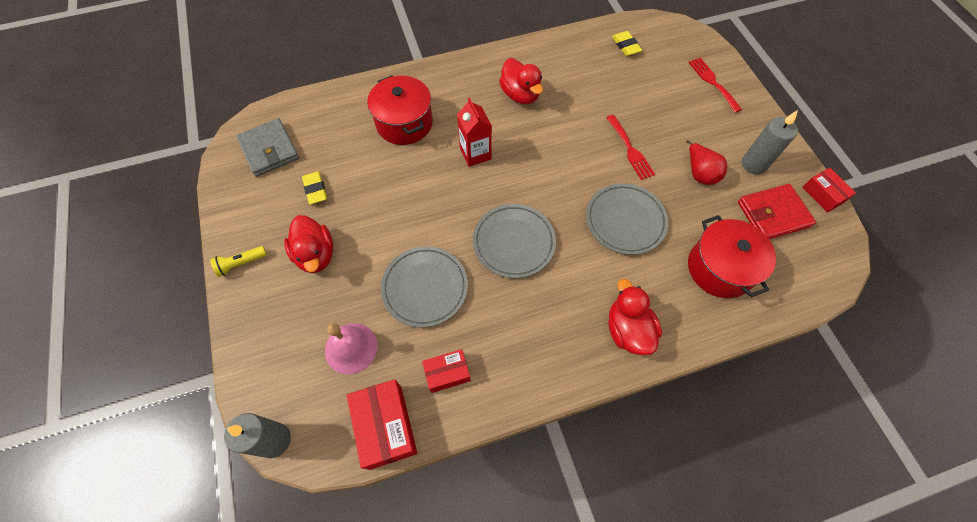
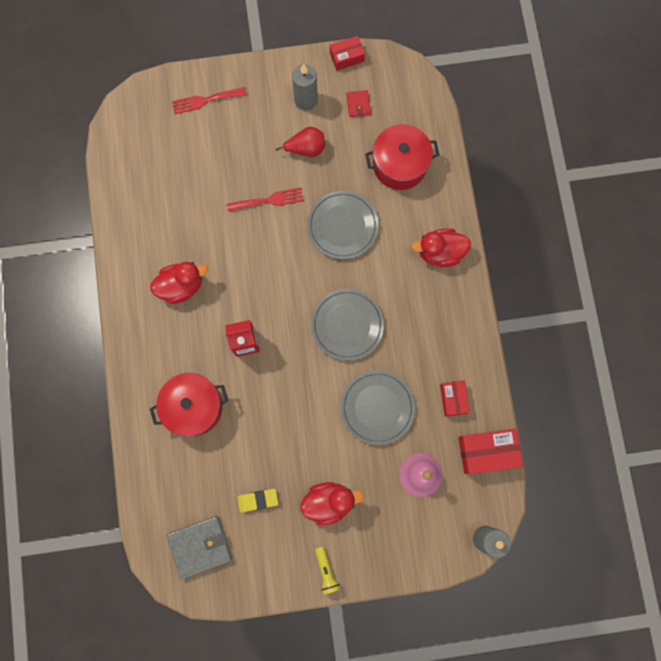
camera: 80 degrees left, 15 degrees up
yellow eraser [612,31,642,56] -> none
red wallet [738,184,816,239] -> red wallet [346,90,371,117], size x0.52

